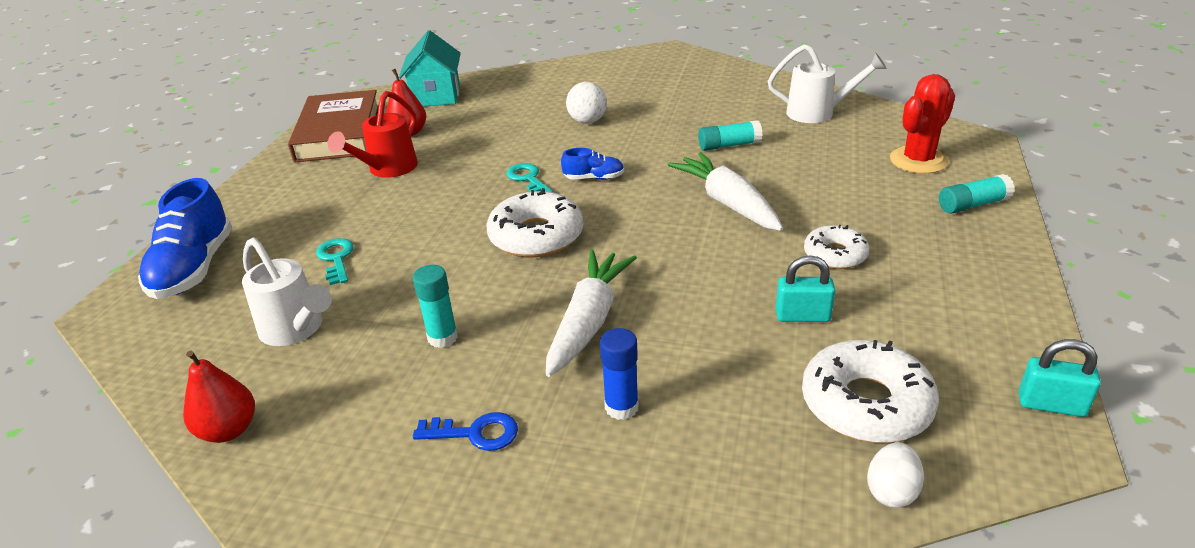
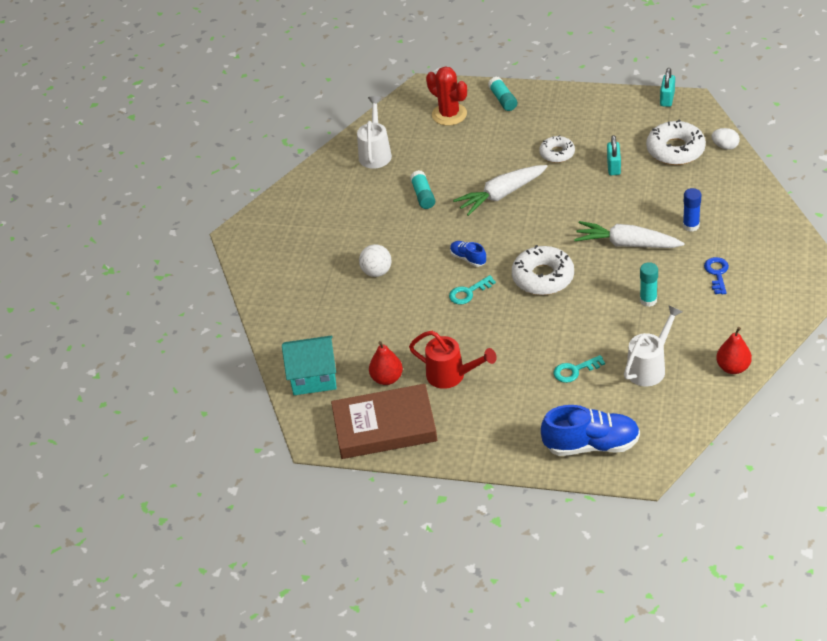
camera: 90 degrees left, 10 degrees up
blue shoe [561,148,624,180] -> blue shoe turned 45 degrees counterclockwise [450,241,486,267]

